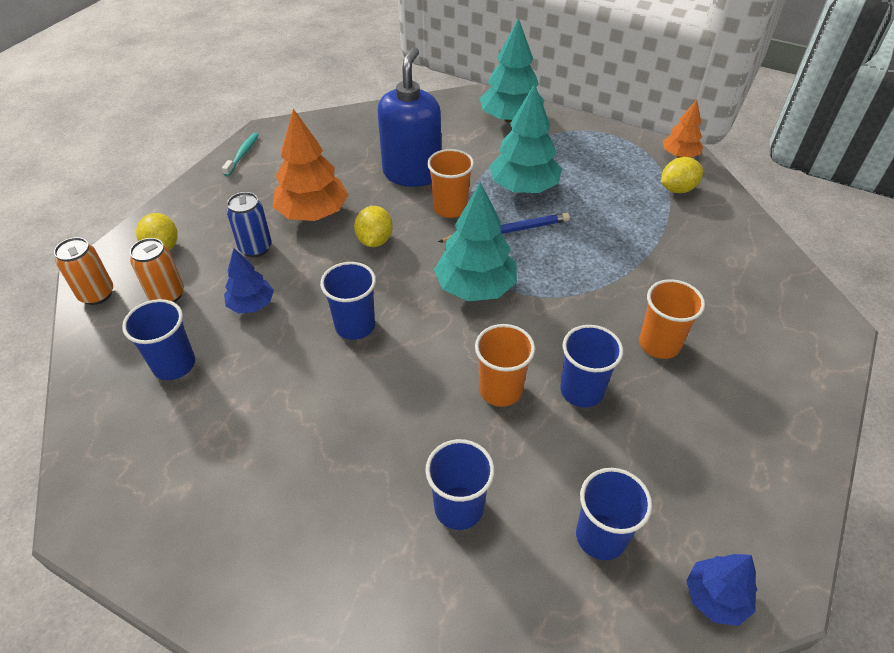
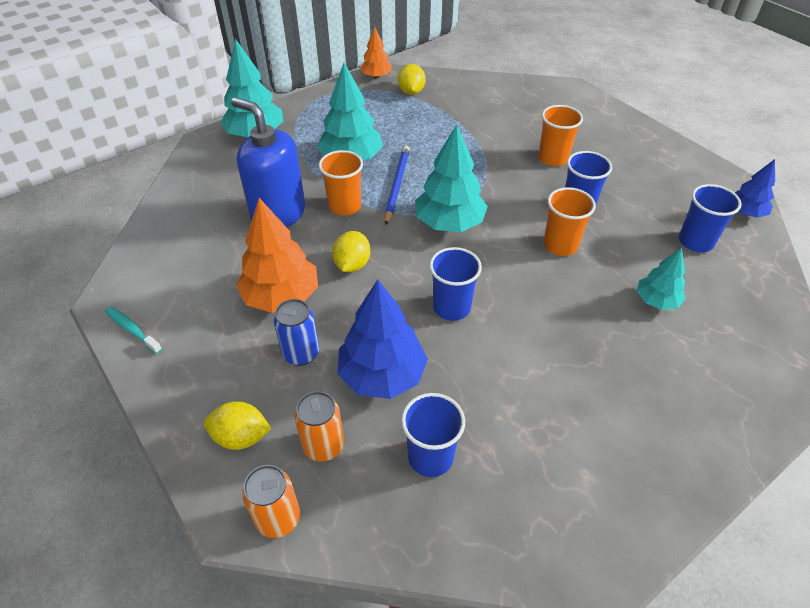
camera: 65 degrees left, 0 degrees up
blue tree [224,248,274,313] -> blue tree [338,279,428,399], size x1.72
yellow lemon [354,206,393,247] -> yellow lemon turned 75 degrees clockwise [332,231,370,272]
blue cup [425,439,495,530] -> turquoise tree [637,248,686,310]

